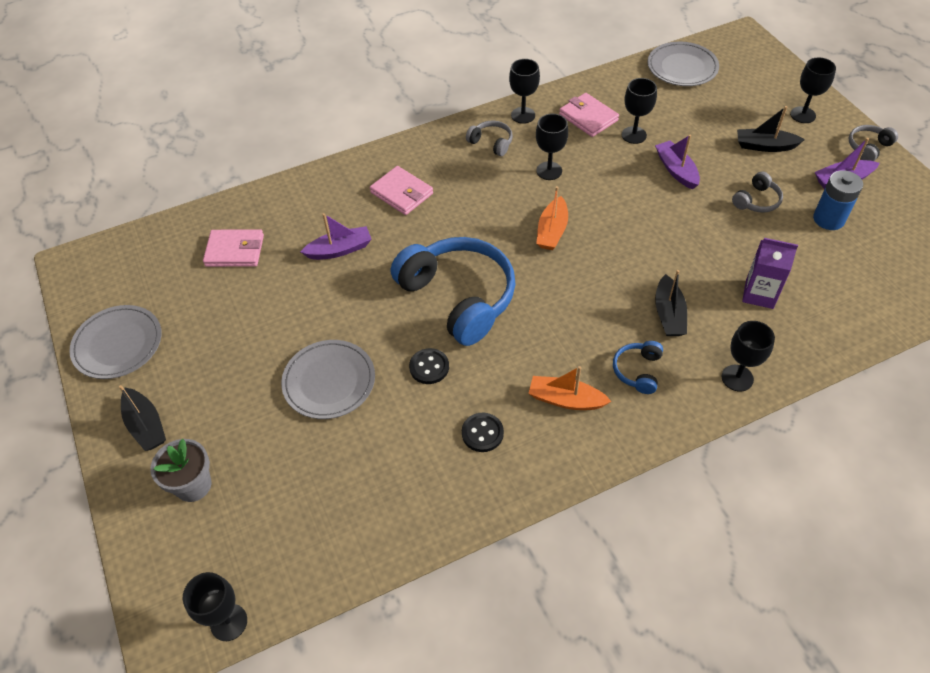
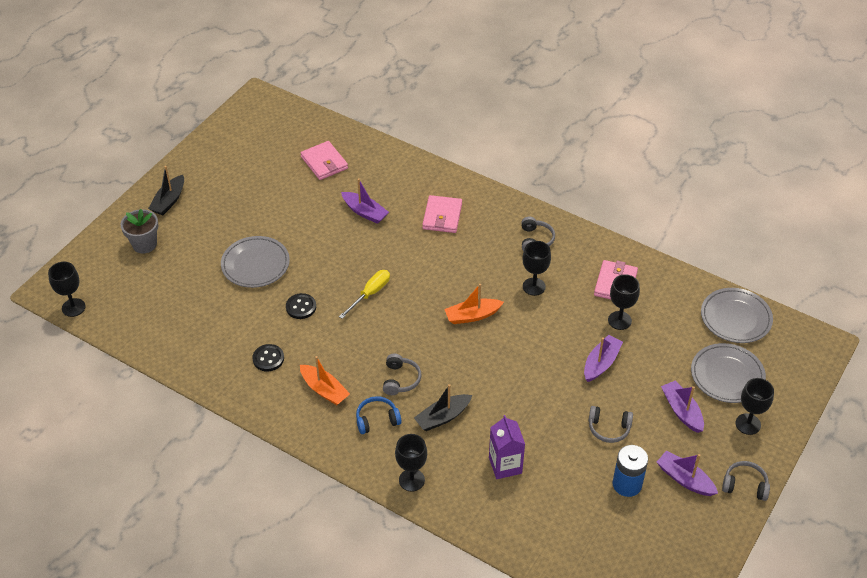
camera: 55 degrees right, 5 degrees down
grey plate [69,305,161,379] -> grey plate moved to [691,343,766,403]
blue headphones [391,237,516,346] -> yellow screwdriver [339,270,390,319]
black goblet [509,59,540,124] -> none
orange boat [528,366,612,410] -> orange boat turned 150 degrees clockwise [300,356,350,405]
black boat [737,106,805,152] -> purple boat [661,380,704,433]
none -> grey headphones [383,354,421,395]

